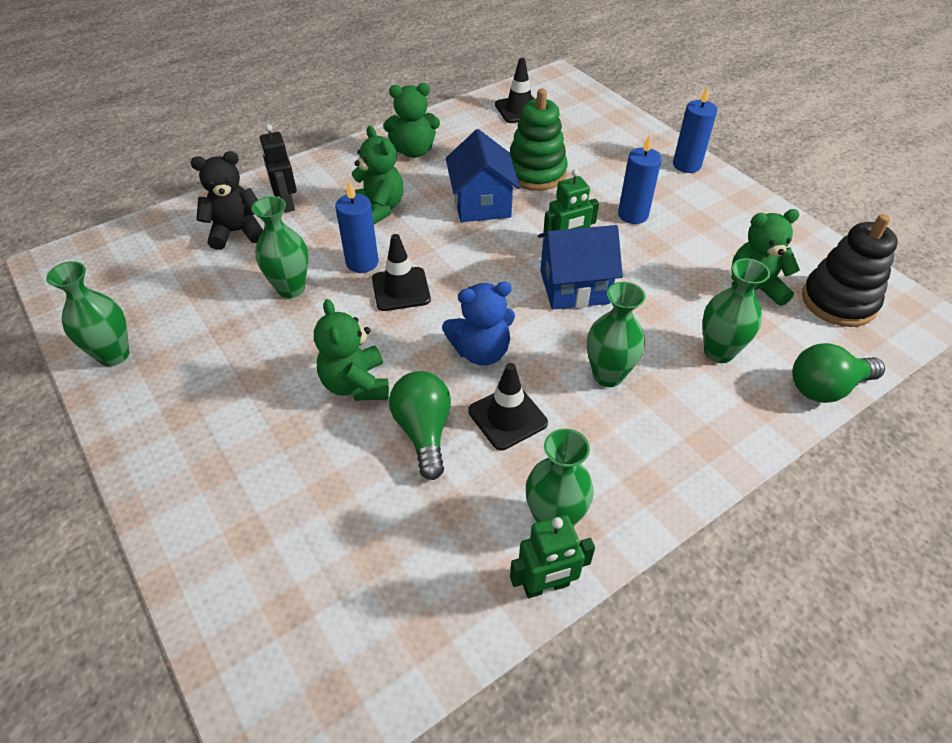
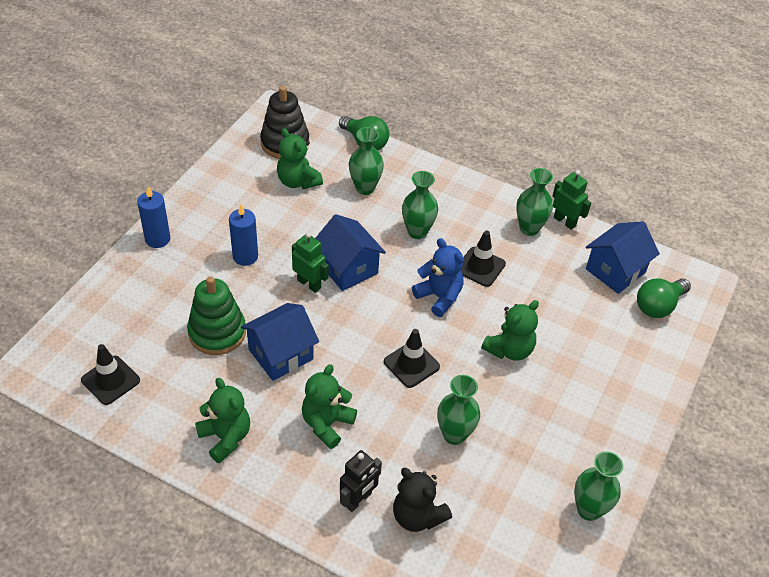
camera: 120 degrees left, 0 degrees up
blue candle [335,181,378,273] -> none
green light bulb [389,371,451,480] -> green light bulb moved to [637,278,691,318]
none -> blue house [586,221,660,294]

